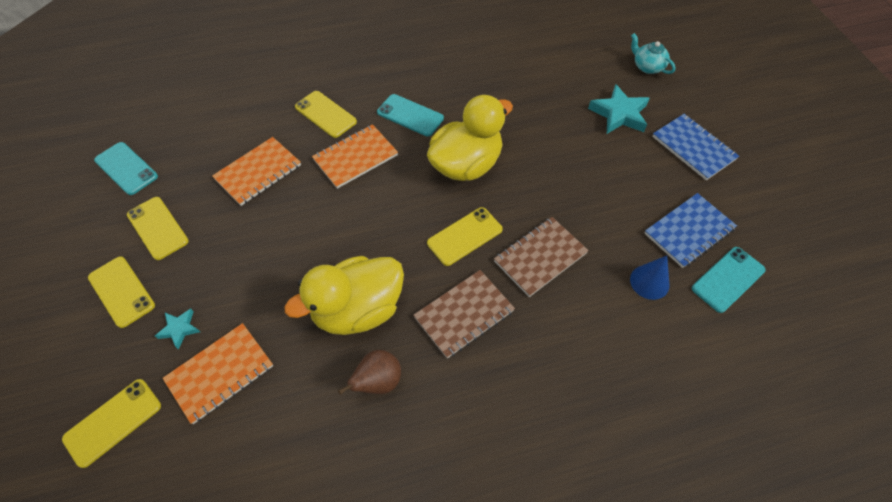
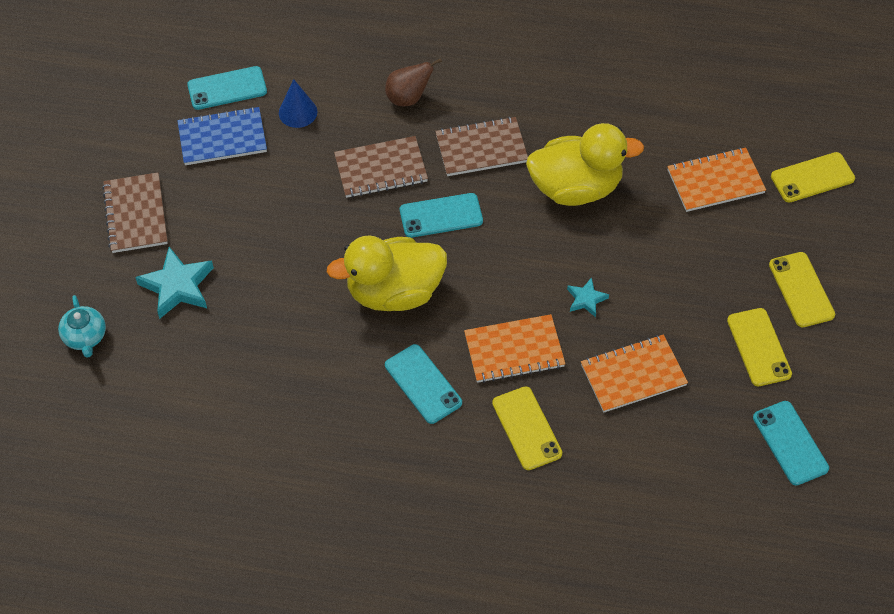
camera: 155 degrees left, 0 degrees up
turquoise star [155,309,200,349] -> turquoise star moved to [567,277,609,317]
brown pear [338,350,401,395] -> brown pear moved to [385,58,442,106]
yellow phone [427,207,503,266] -> turquoise phone [400,193,483,238]
blue notebook [652,114,739,180] -> brown notebook [102,172,168,253]

